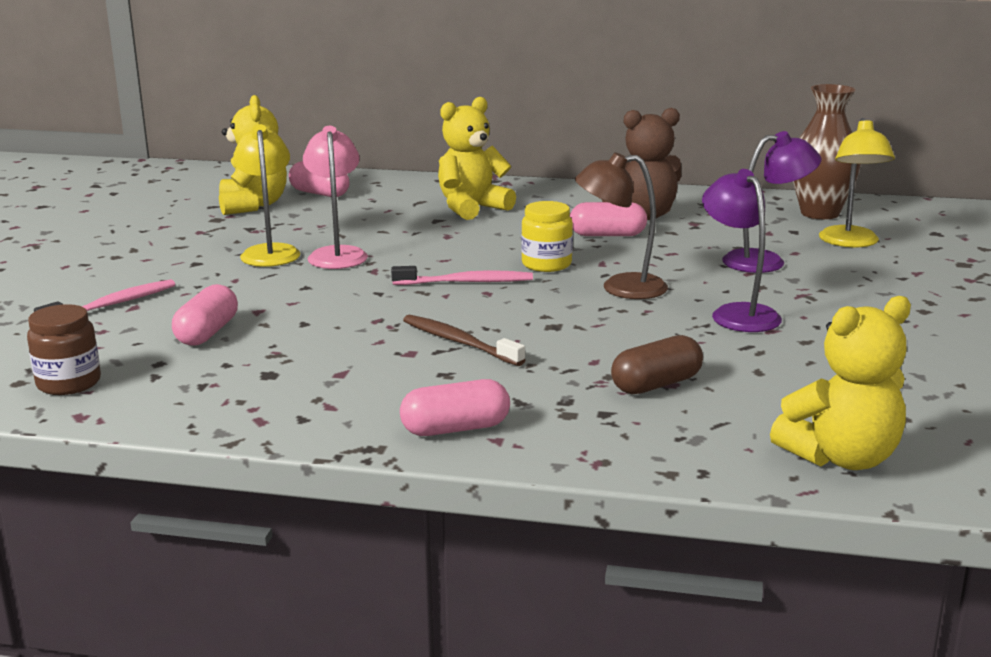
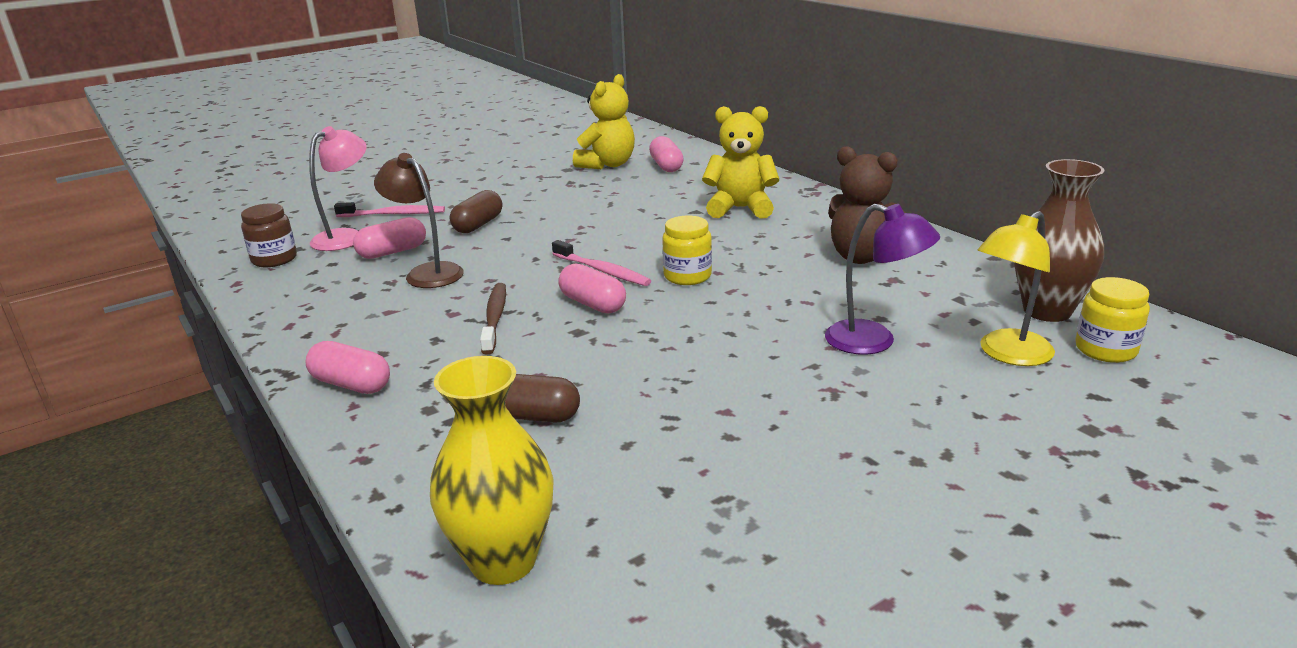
camera: 45 degrees right, 5 degrees up
yellow lamp [233,124,300,267] -> none
pink lamp [303,126,368,269] -> pink lamp moved to [309,126,367,251]
pink capsule [570,202,647,236] -> pink capsule moved to [558,263,626,314]
brown lamp [575,152,668,299] -> brown lamp moved to [374,153,464,288]
purple lamp [702,169,782,332] -> none
yellow teddy bear [770,296,911,470] -> yellow vase [430,356,554,585]
none -> brown capsule [450,190,502,233]
none -> yellow jar [1075,277,1150,363]

